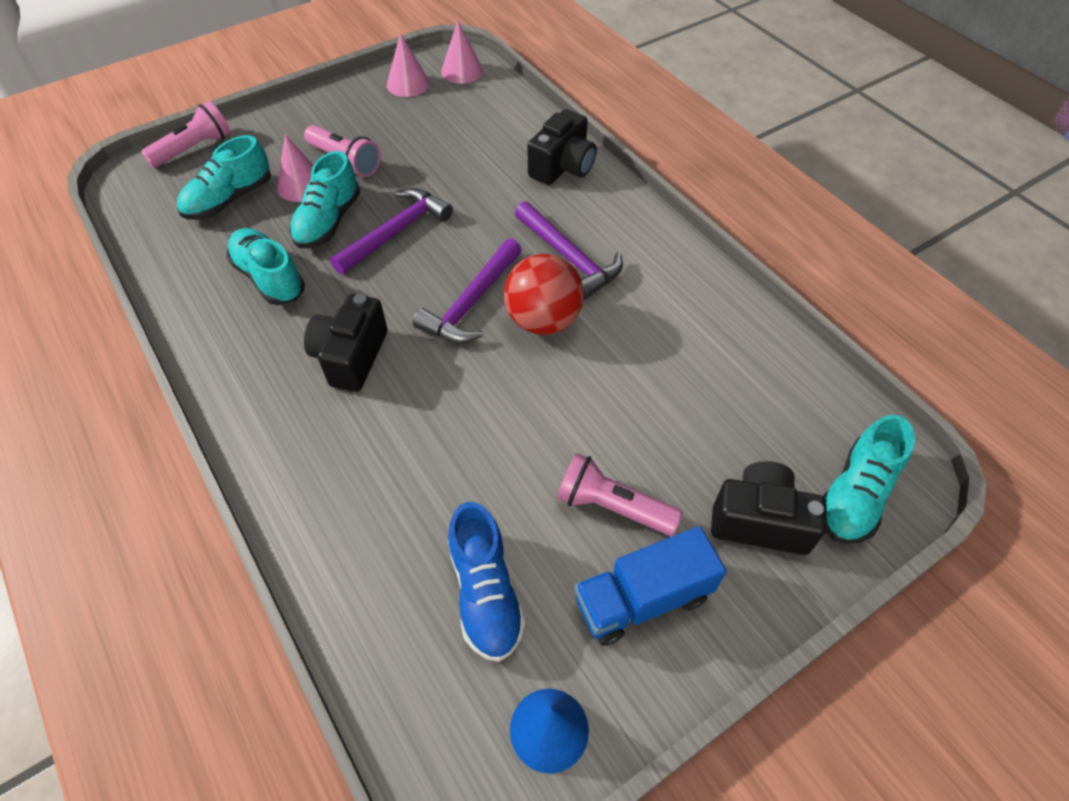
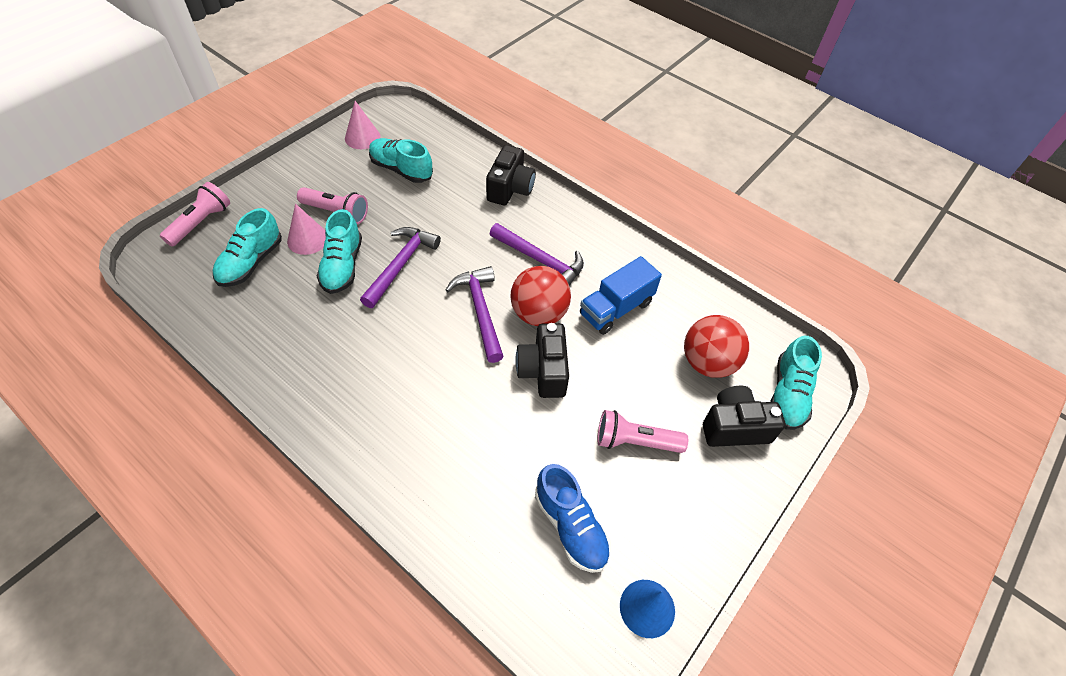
camera: 20 degrees left, 0 degrees up
turquoise shoe [226,228,305,305] -> turquoise shoe moved to [369,138,433,183]
black camera [304,294,388,392] -> black camera moved to [515,323,569,398]
purple hammer [412,238,522,343] -> purple hammer turned 150 degrees clockwise [446,266,504,363]
pink cone [441,20,483,84] -> none
blue truck [574,526,727,646] -> blue truck moved to [580,256,662,335]
none -> red ball [684,315,749,378]

